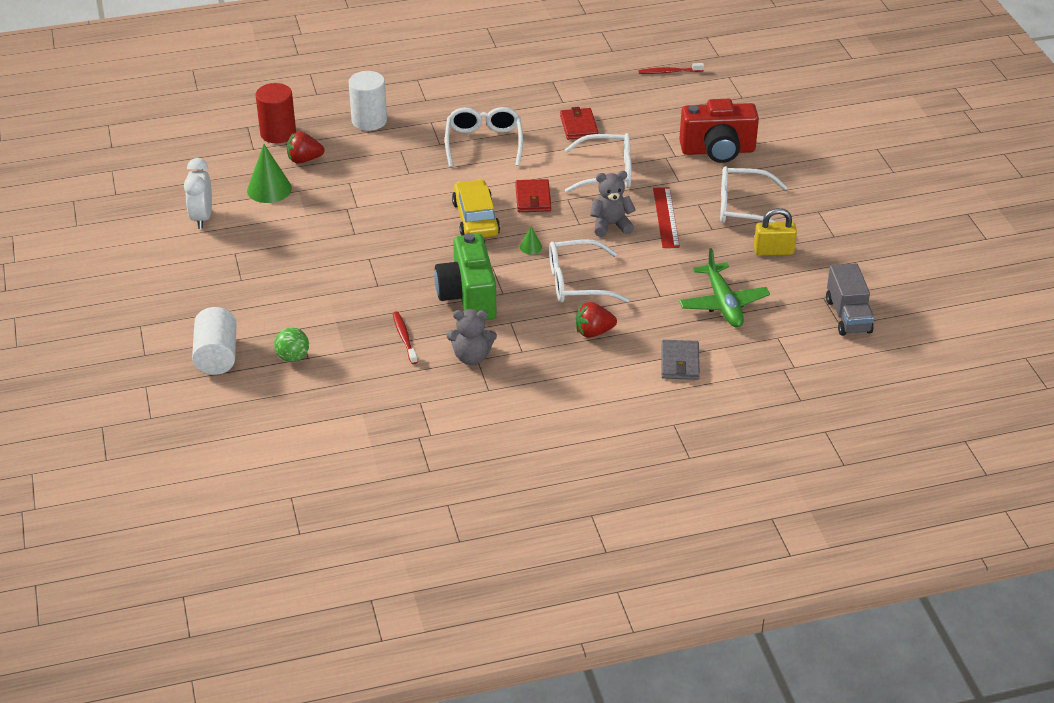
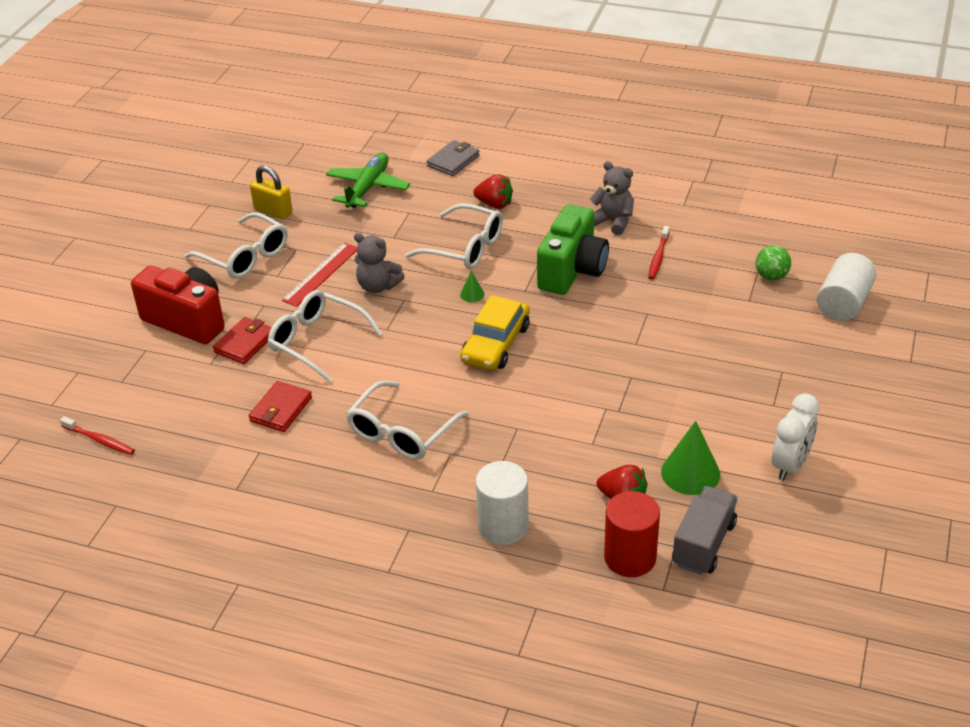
camera: 145 degrees left, 0 degrees up
red wallet [515,179,551,212] -> red wallet moved to [213,317,272,364]
grey truck [826,263,874,336] -> grey truck moved to [672,486,738,575]

